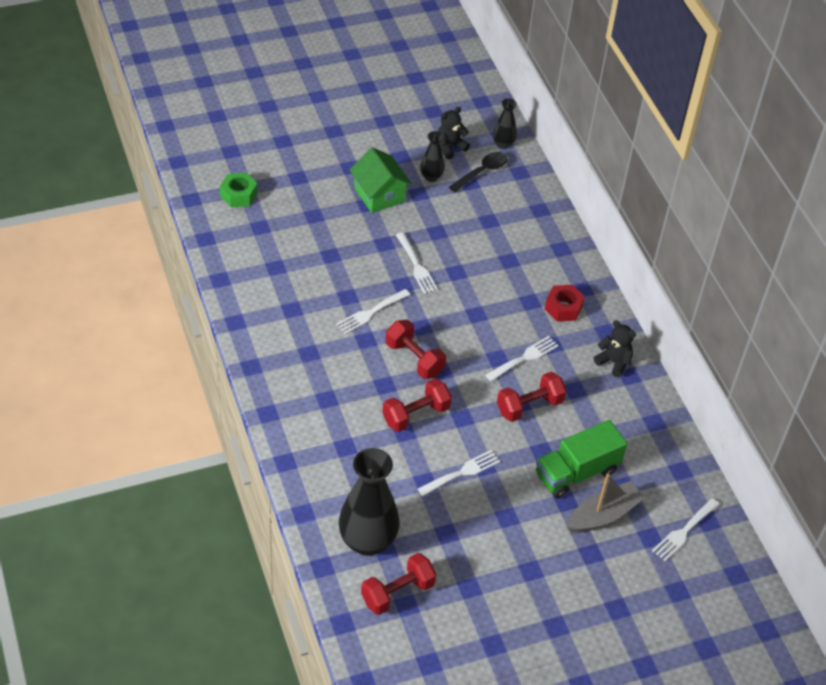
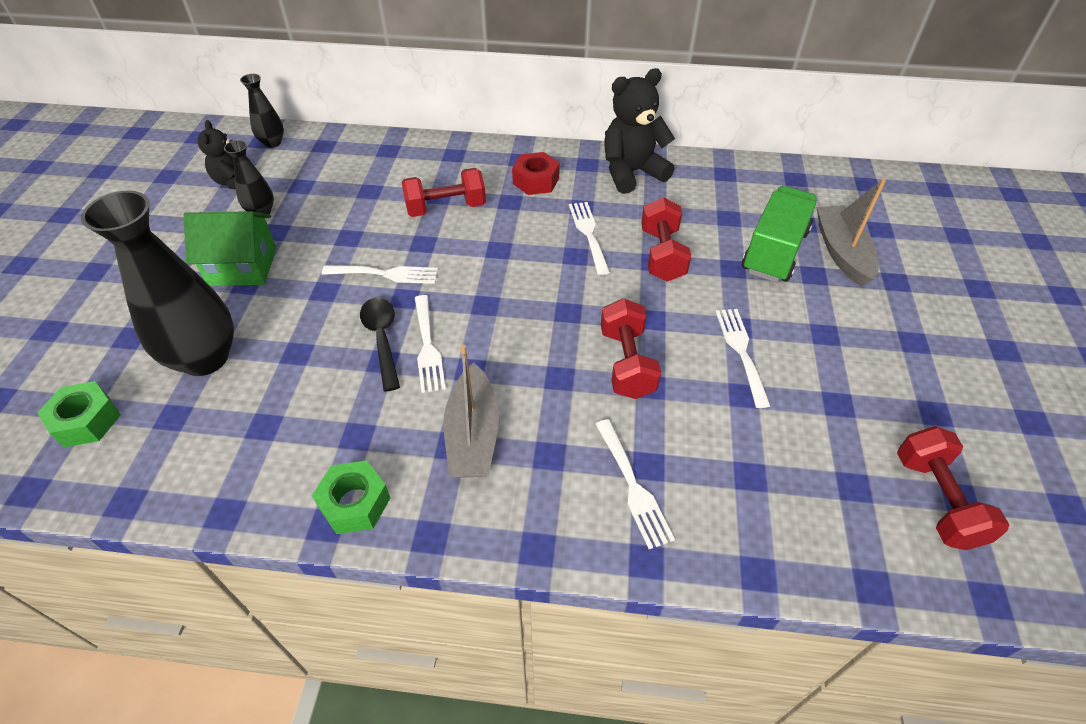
camera: 60 degrees left, 0 degrees up
black vase [339,448,400,556] -> black vase moved to [81,190,234,376]
red dumbbell [386,320,446,379] -> red dumbbell moved to [401,168,486,217]
black spoon [449,152,508,192] -> black spoon moved to [360,297,400,392]
green truck [536,420,627,499] -> green truck turned 150 degrees counterclockwise [742,186,818,283]
black teddy bear [594,320,636,377] -> black teddy bear [604,68,675,194], size x1.64
white fork [652,498,719,561] -> white fork moved to [596,419,675,549]
none -> green nut [312,460,390,534]
none -> grey boat [444,345,499,478]

